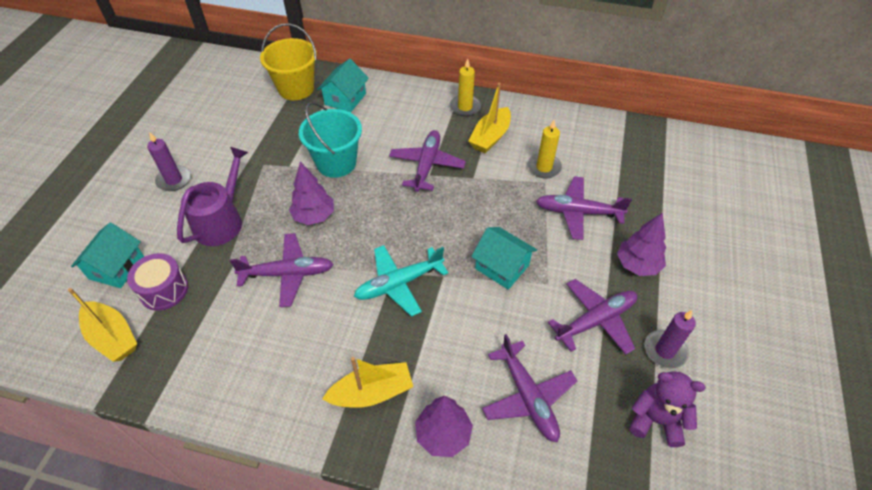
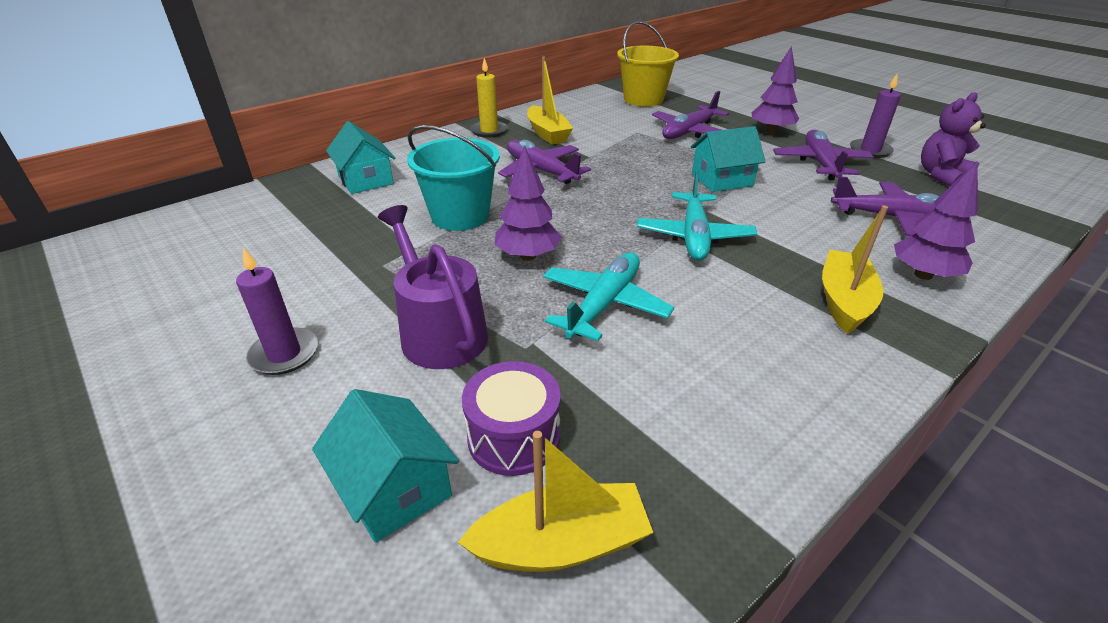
camera: 55 degrees left, 15 degrees down
purple plane [230,233,334,307] -> turquoise plane [543,252,674,341]
yellow bucket [260,23,317,100] -> yellow bucket moved to [617,21,679,107]
yellow candle [528,120,562,179] -> none

